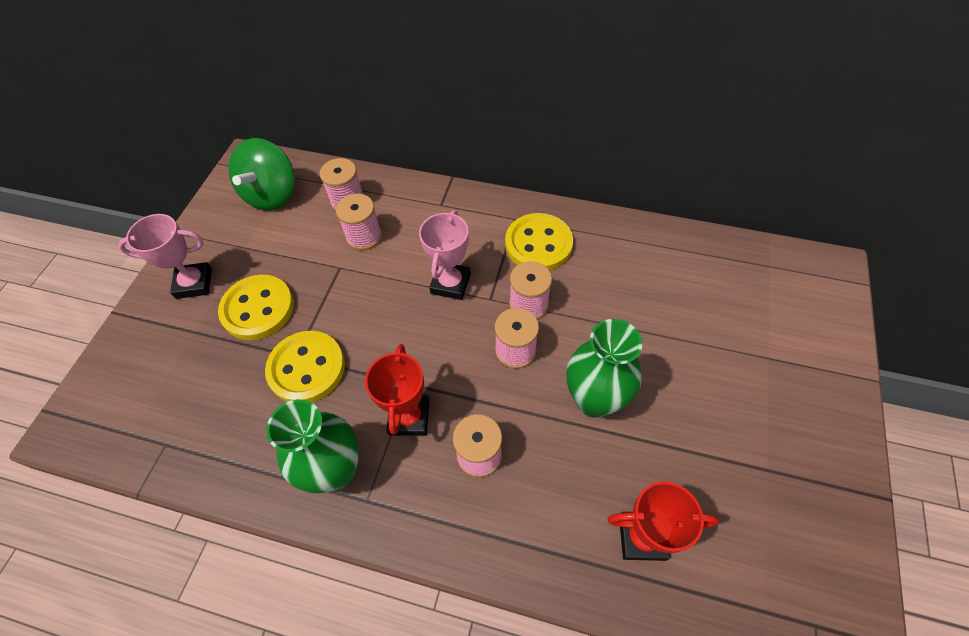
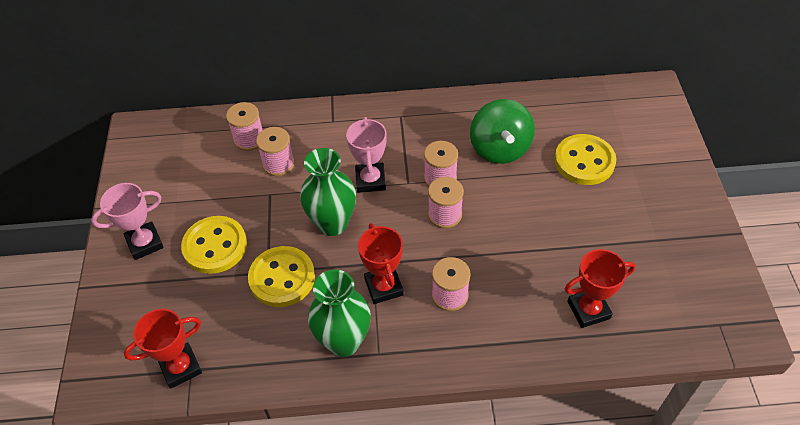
camera: 20 degrees left, 5 degrees down
green spinning top [228,138,295,210] -> green spinning top moved to [470,99,535,164]
yellow button [505,213,573,271] -> yellow button moved to [554,134,616,185]
green vase [566,319,642,418] -> green vase moved to [300,148,356,236]
none -> red trophy [124,309,202,389]

